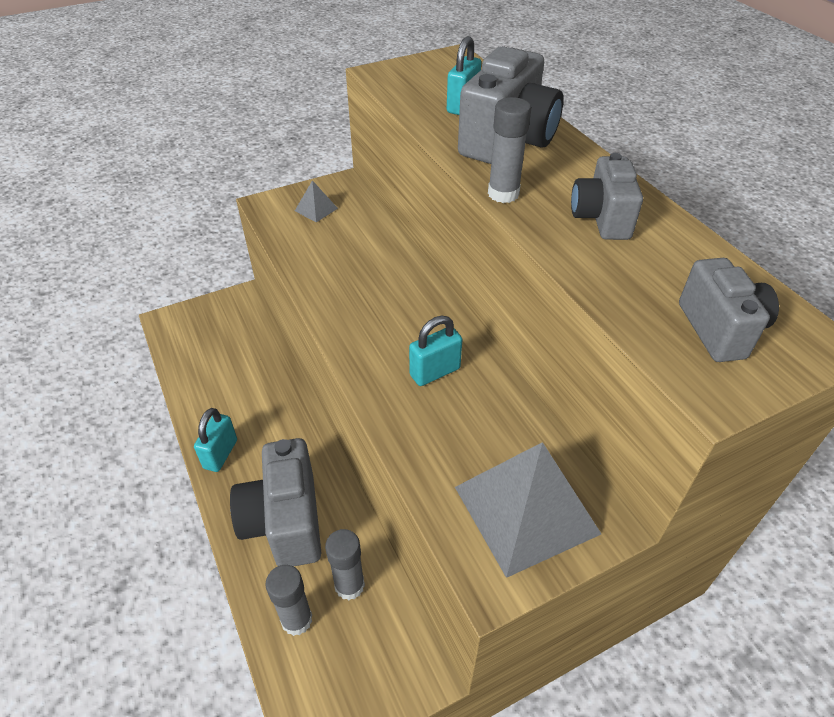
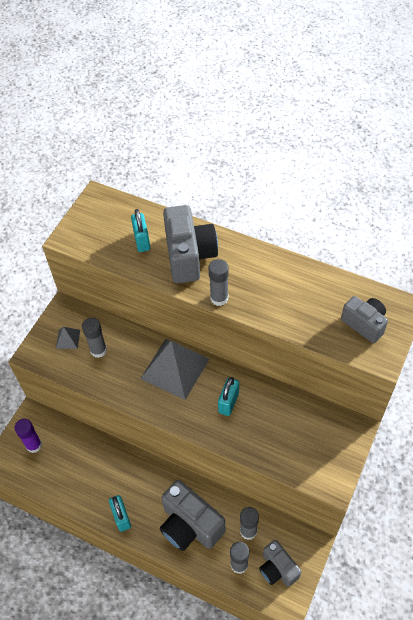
camera: 35 degrees left, 10 degrees up
grey pyramid [455,442,601,578] -> grey pyramid moved to [140,339,209,400]
grey camera [571,153,643,240] -> grey camera moved to [259,540,301,587]
none -> purple glue stick [14,419,42,453]
none -> grey glue stick [82,318,107,358]

